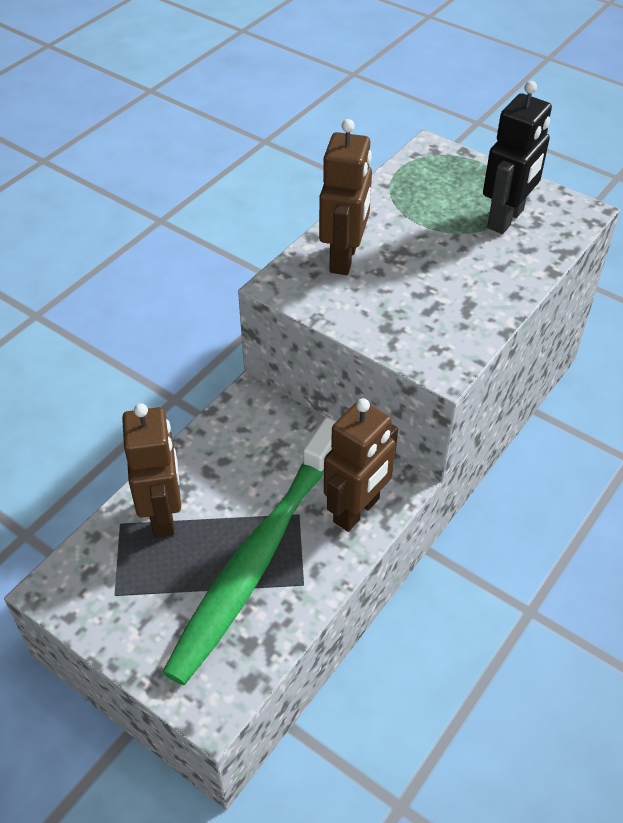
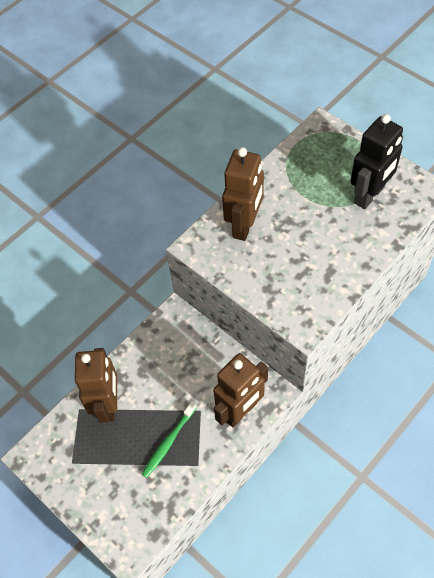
camera: 10 degrees right, 10 degrees up
green toothbrush [162,417,336,685] -> green toothbrush [141,401,197,478], size x0.40

